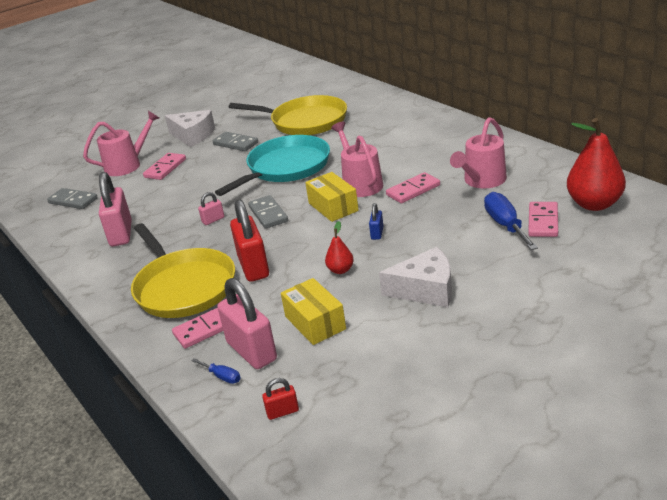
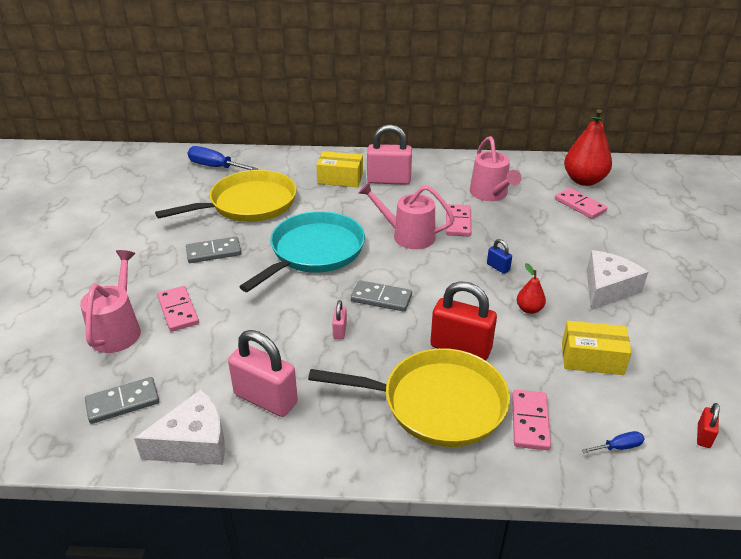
camera: 55 degrees left, 5 degrees up
white cheese [165,110,215,147] -> white cheese moved to [134,389,225,465]
turquoise pan [215,135,330,196] -> turquoise pan turned 45 degrees clockwise [239,211,365,292]
pink padlock [217,278,277,369] -> pink padlock moved to [367,124,412,185]
yellow box [305,172,359,222] -> yellow box moved to [316,151,363,187]
blue screwdriver [484,192,538,250] -> blue screwdriver moved to [187,146,258,170]

